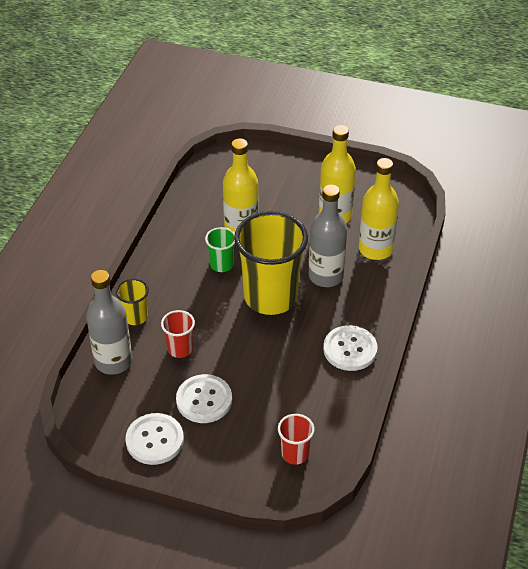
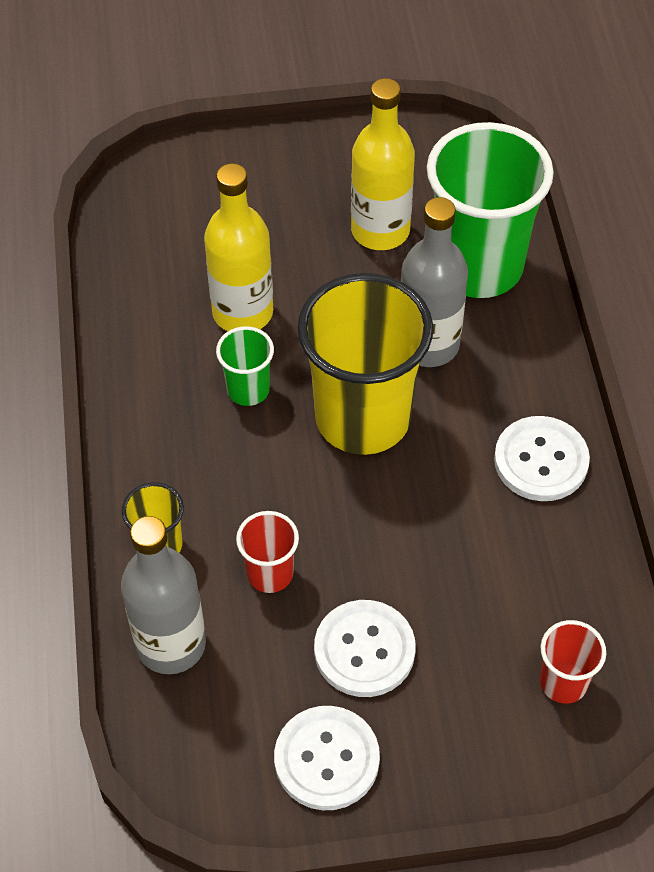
camera: 25 degrees left, 10 degrees up
yellow bottle [359,158,399,260] -> green cup [427,122,554,298]

